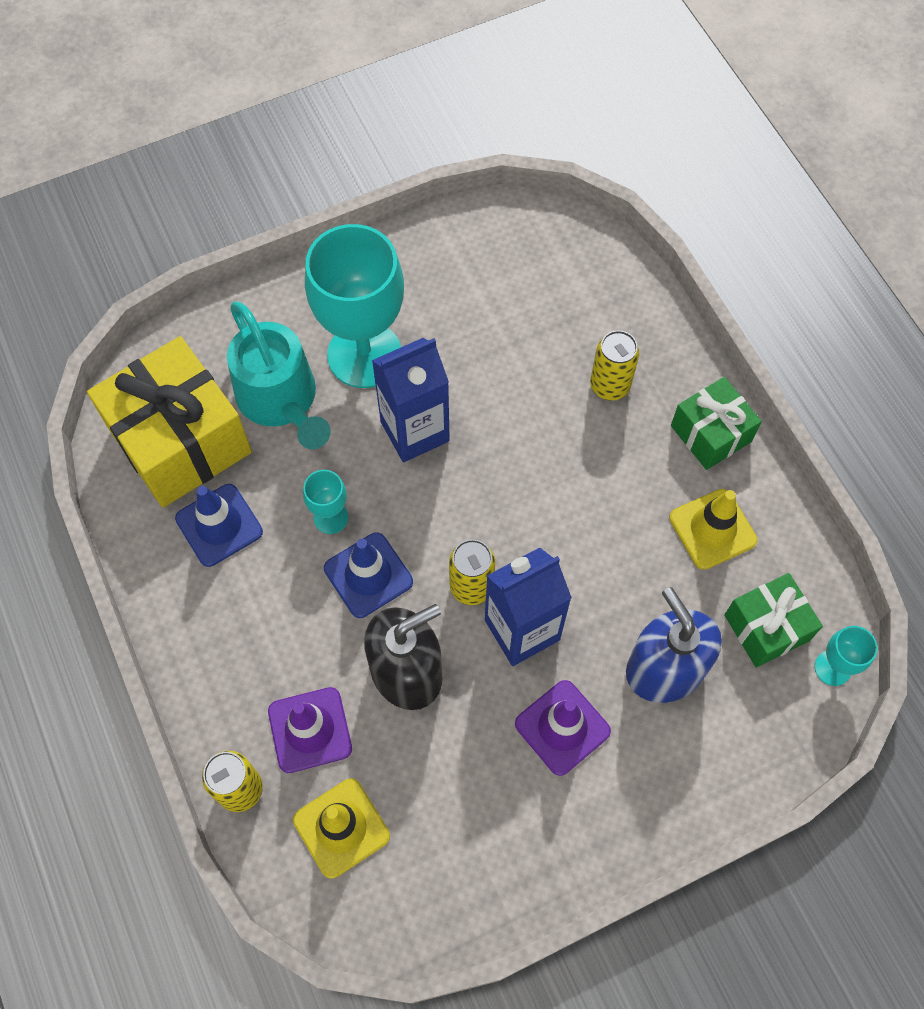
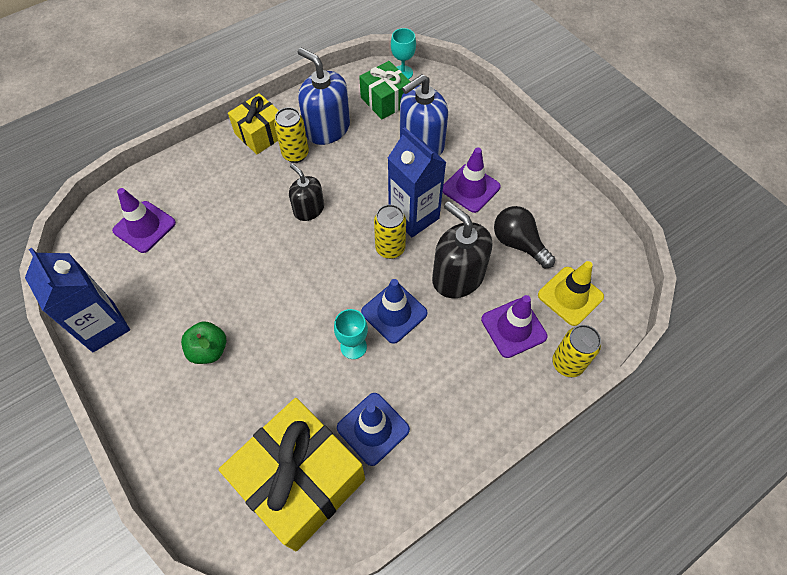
camera: 100 degrees left, 5 degrees down
turquoise watering can [227,301,331,449] -> none
turquoise goblet [305,224,404,388] -> green apple [181,321,226,364]
blue carton [372,338,450,462] -> blue carton moved to [25,248,130,352]
yellow can [590,330,639,400] -> yellow can moved to [274,107,309,163]
yellow traffic cone [669,489,757,570] -> blue soap dispenser [298,48,350,145]
green gift [671,377,762,470] -> yellow gift [228,93,279,154]
none -> purple traffic cone [112,188,176,253]
none -> black soap dispenser [289,163,324,221]
none -> black light bulb [494,206,555,268]

